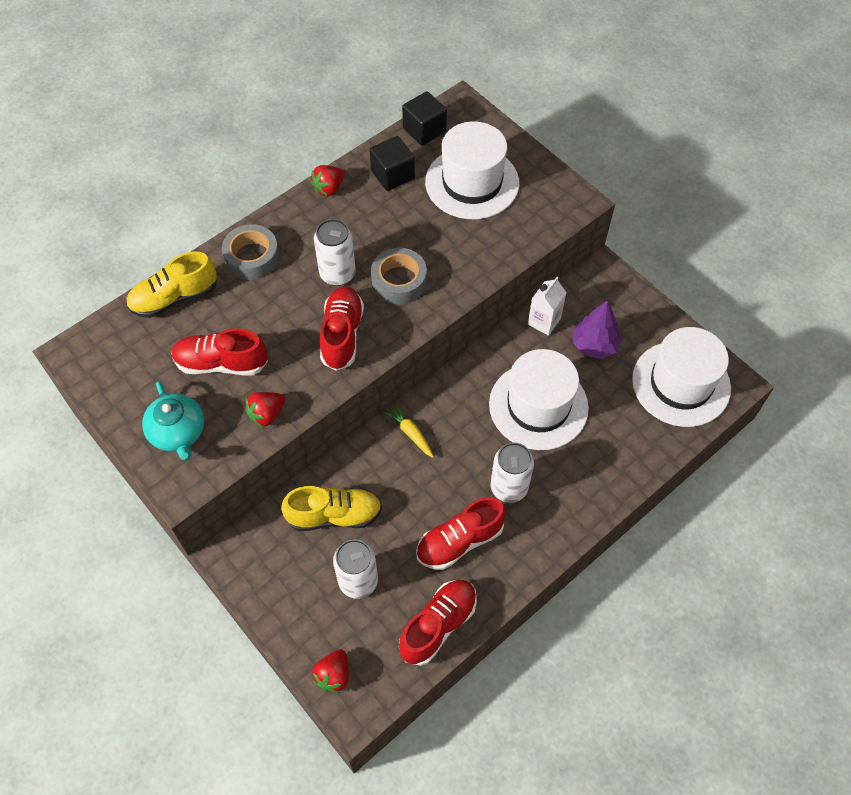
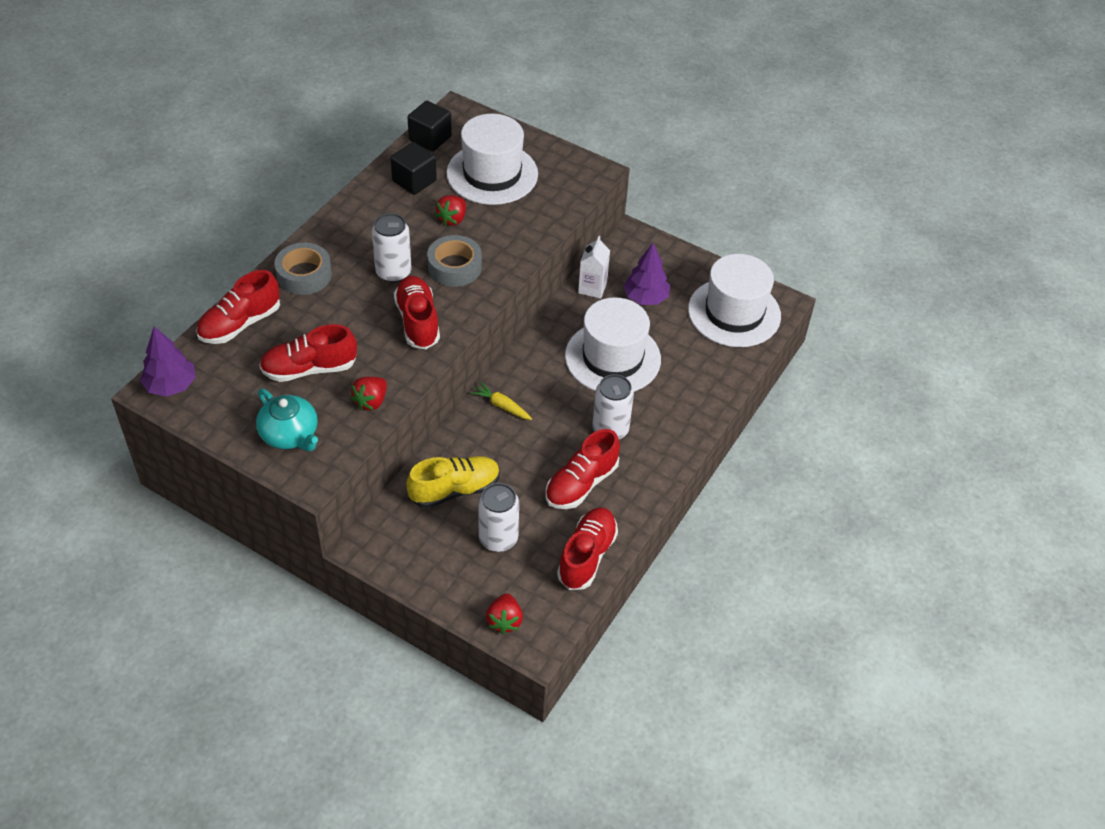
camera: 20 degrees left, 10 degrees down
yellow shoe [126,251,217,318] -> red shoe [196,270,280,344]
red strawberry [310,165,345,196] -> red strawberry moved to [435,195,466,226]
none -> purple tree [140,326,196,397]

